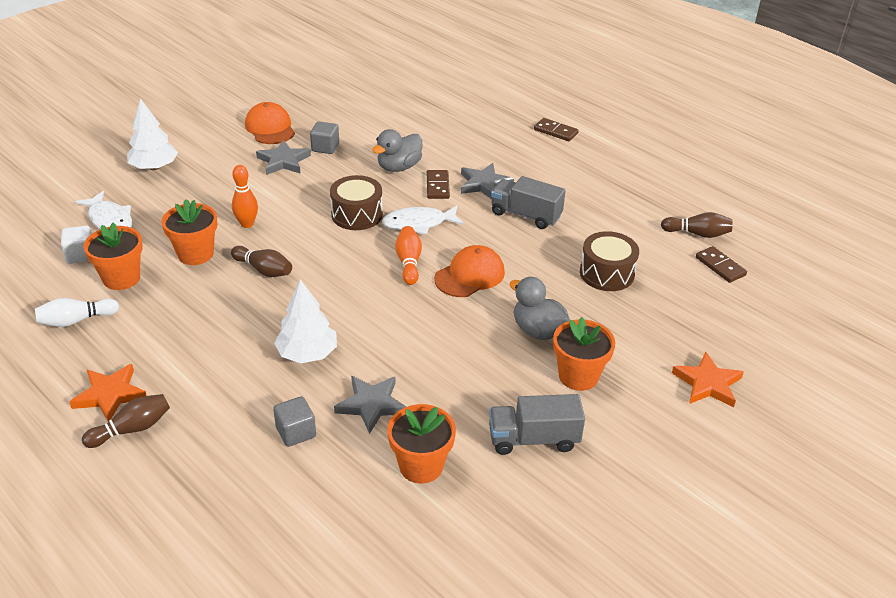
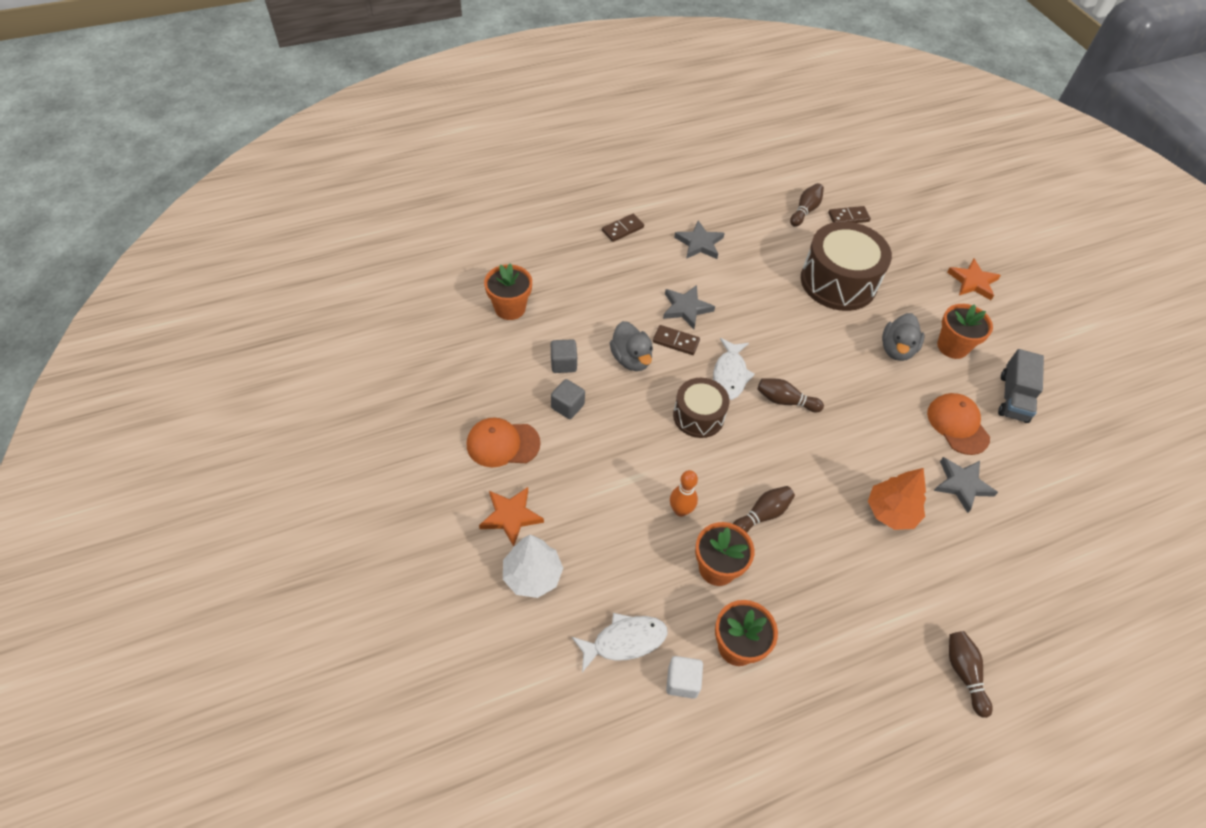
camera: 70 degrees left, 15 degrees up
white bowling pin [35,298,119,327] -> none
orange star [70,364,147,423] -> orange star moved to [479,487,544,546]
grey star [256,140,311,175] -> grey star moved to [674,221,725,259]
grey cube [273,396,316,447] -> grey cube moved to [551,339,577,373]
white tree [274,279,337,363] -> orange tree [868,468,926,530]
orange flower pot [387,404,456,483] -> orange flower pot moved to [484,264,532,320]
orange bowling pin [395,226,422,285] -> brown bowling pin [757,379,824,412]
orange cap [434,245,505,297] -> orange cap moved to [927,393,990,455]
grey truck [491,176,566,229] -> none
grey duck [509,277,570,340] -> grey duck turned 45 degrees counterclockwise [882,313,925,361]
brown drum [580,231,639,291] -> brown drum [801,222,892,311], size x1.68

